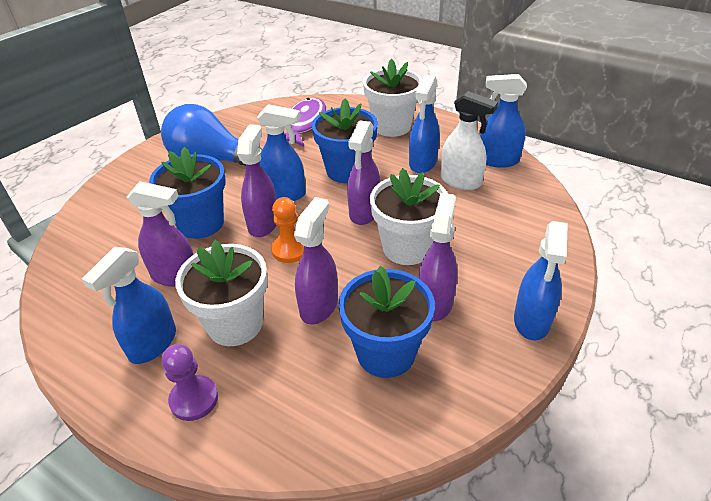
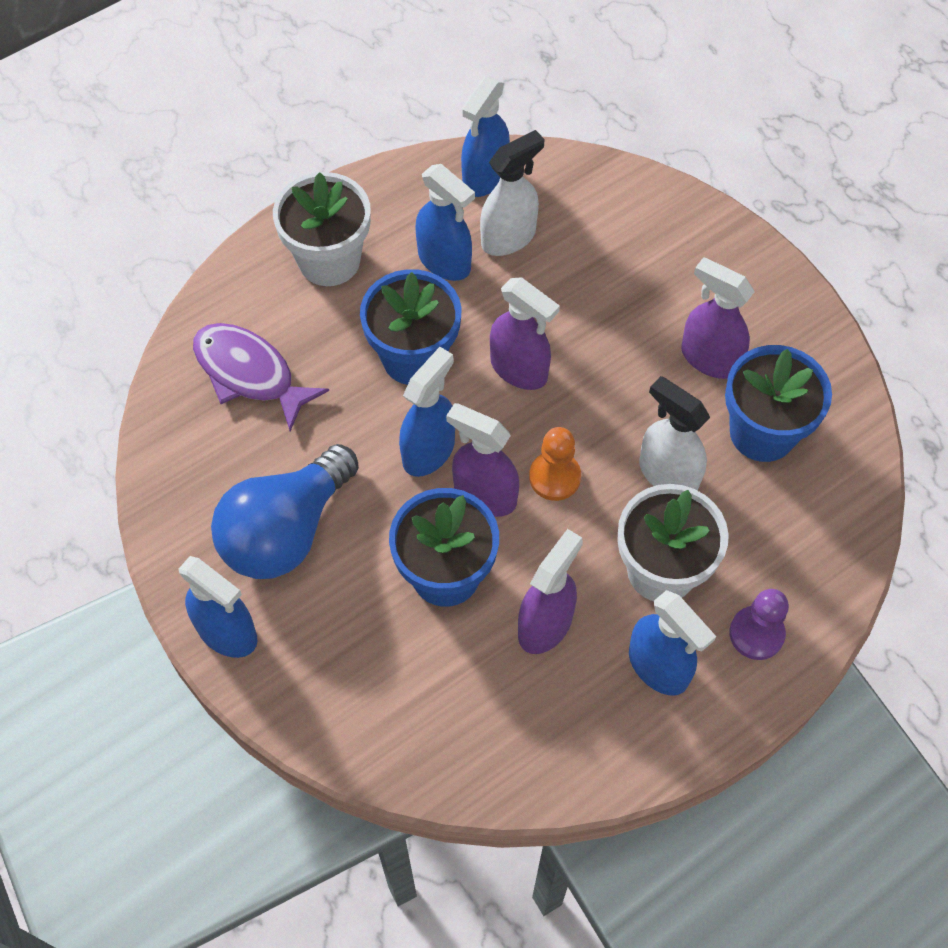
camera: 70 degrees left, 20 degrees up
purple spray bottle [294,197,338,324] -> white spray bottle [639,376,710,490]
white flower pot [370,168,448,265] -> none
blue spray bottle [514,221,568,340] -> blue spray bottle moved to [179,556,257,658]

